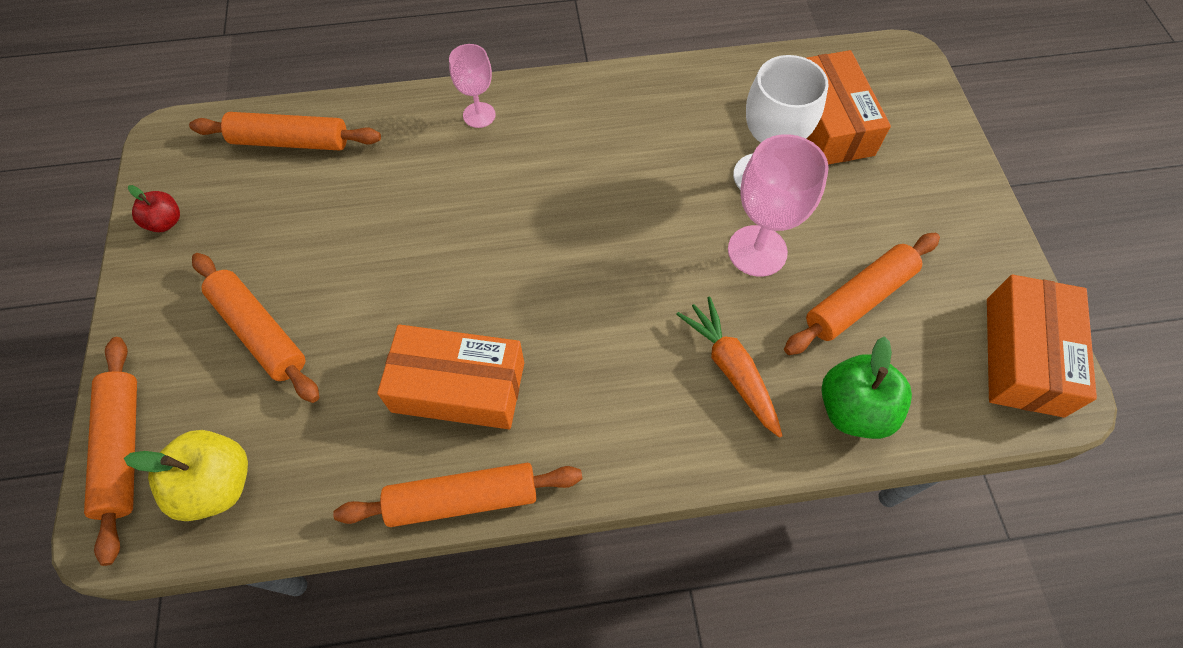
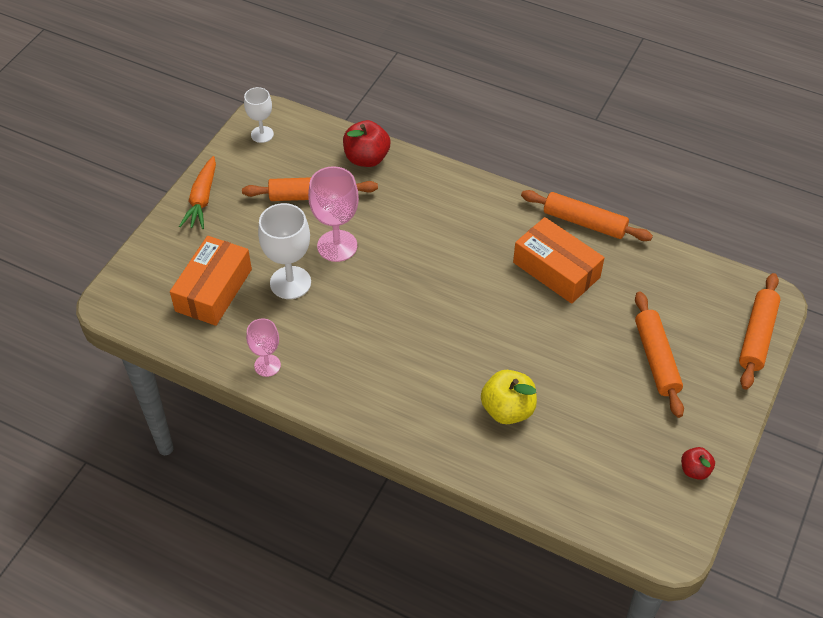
camera: 145 degrees left, 10 degrees down
yellow apple [124,430,248,521] -> yellow apple moved to [481,370,537,424]
orange rolling pin [189,112,381,151] -> none
pink goblet [449,44,496,128] -> pink goblet moved to [246,318,281,377]
orange carrot [676,297,783,438] -> orange carrot moved to [179,156,216,229]
green apple [821,336,912,439] -> red apple [343,120,391,167]
orange box [987,275,1097,418] -> white goblet [244,87,274,143]

